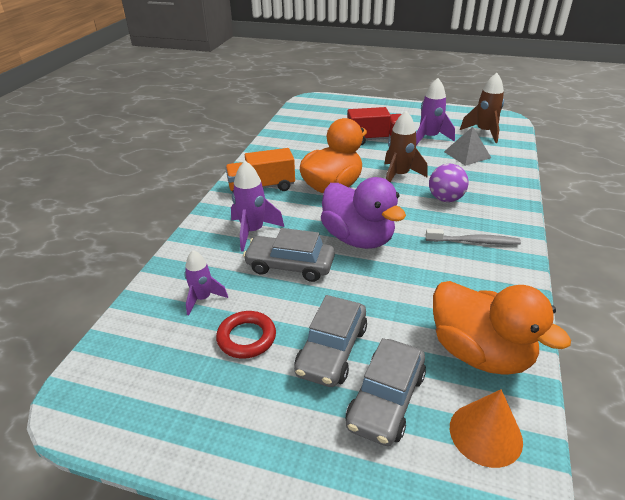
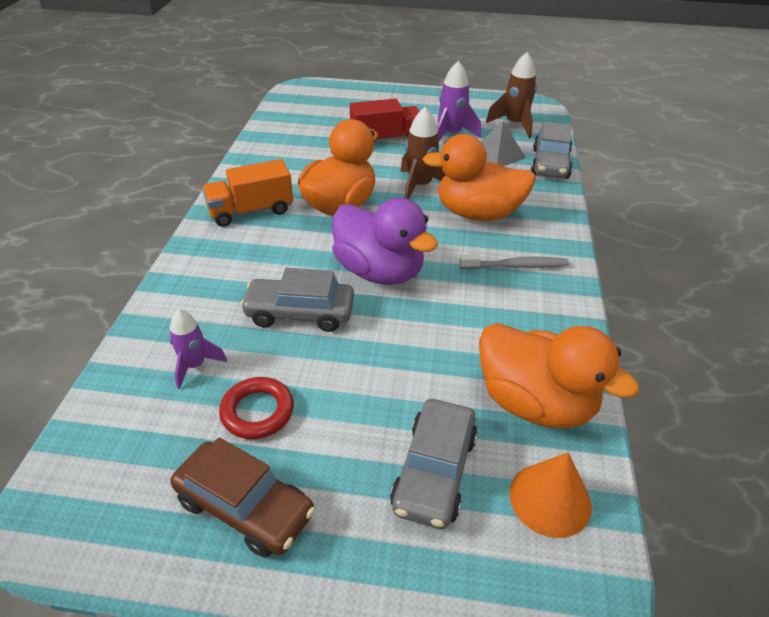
camera: 10 degrees left, 5 degrees up
purple rocket [231,161,284,252] -> none
grey car [294,295,367,387] -> grey car moved to [531,122,573,179]
purple ball [429,164,469,202] -> orange duck [423,134,536,221]
none -> brown car [171,437,315,558]

